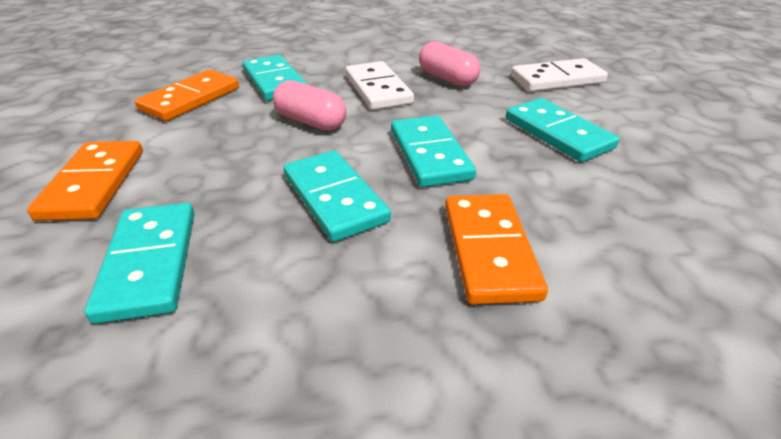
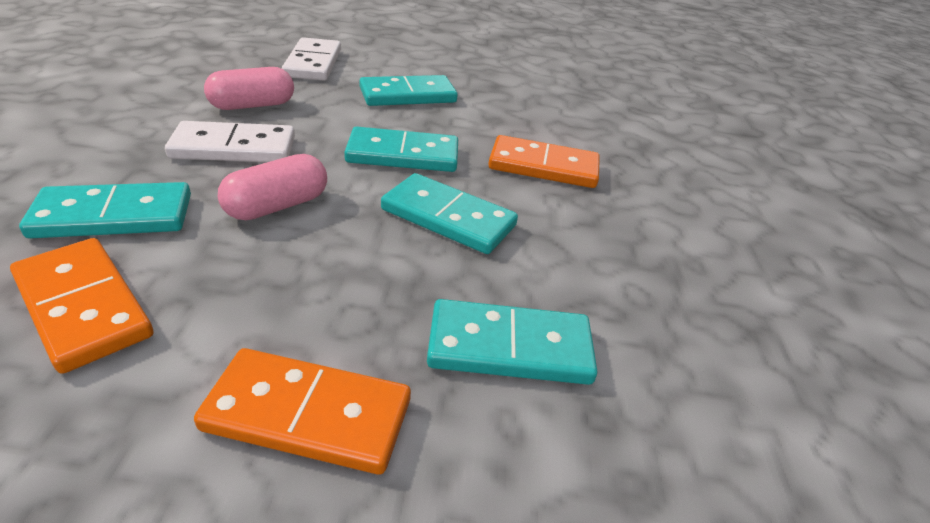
camera: 80 degrees left, 0 degrees up
turquoise domino [283,150,391,242] -> turquoise domino turned 45 degrees clockwise [381,173,518,254]

